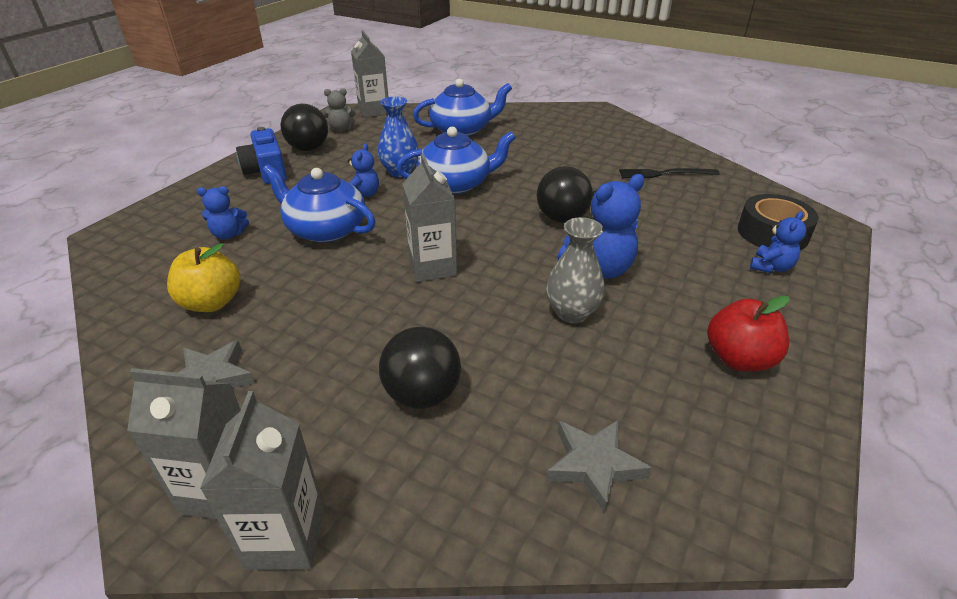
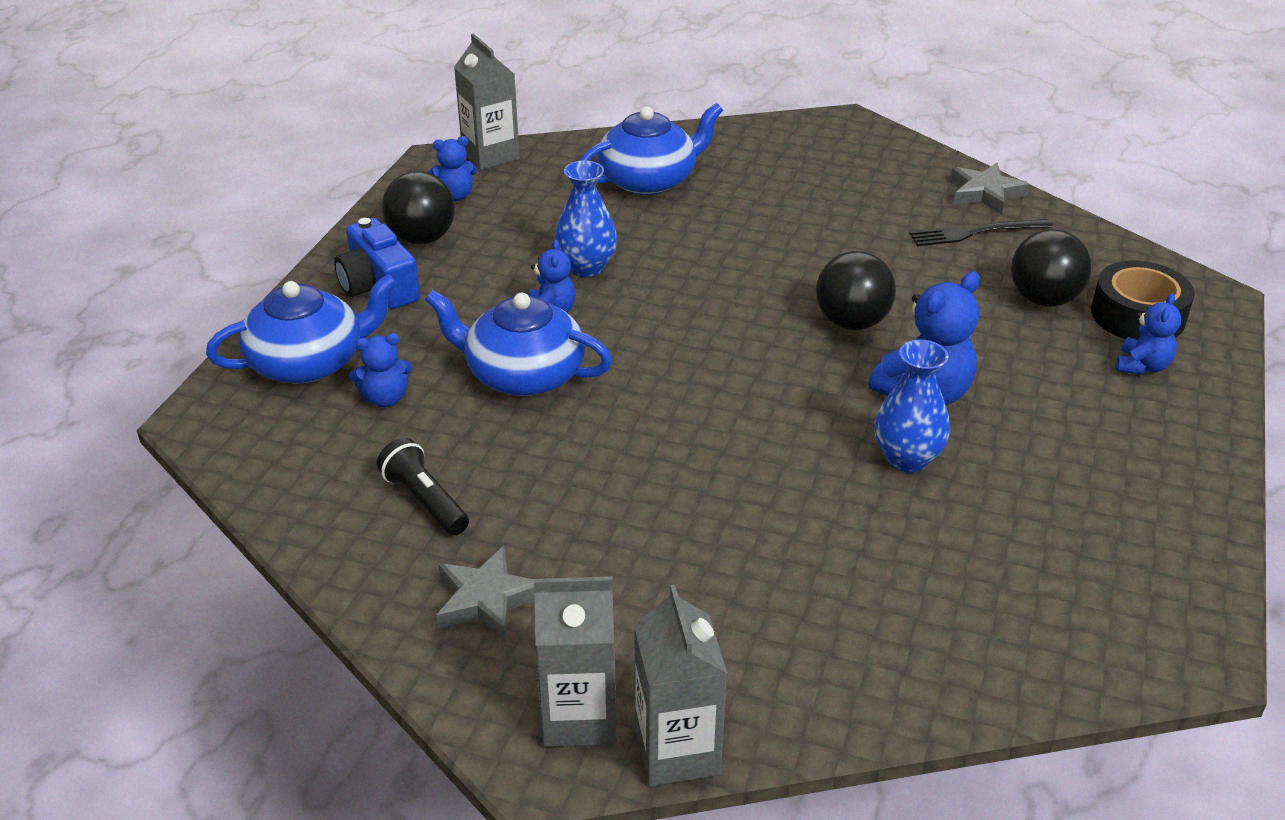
camera: 10 degrees left, 0 degrees up
yellow apple [167,243,240,312] -> black flashlight [377,438,469,535]
grey teddy bear [324,88,356,132] -> blue teddy bear [427,136,477,201]
black ball [379,327,461,409] -> black ball moved to [1011,229,1091,307]
blue teapot [396,127,516,194] -> blue teapot moved to [206,274,397,384]
grey carton [403,154,457,282] -> none
grey vase [546,217,605,323] -> blue vase [875,340,950,472]
grey star [546,420,652,514] -> grey star moved to [951,163,1030,214]
red apple [707,295,789,371] -> none

